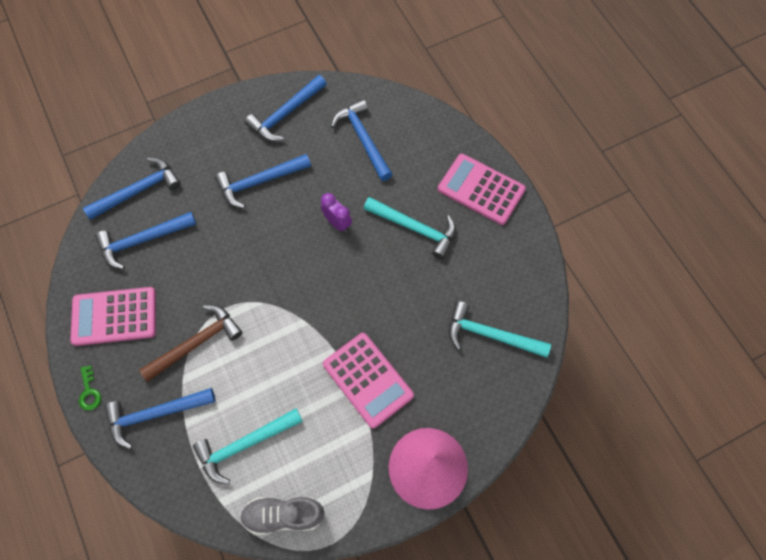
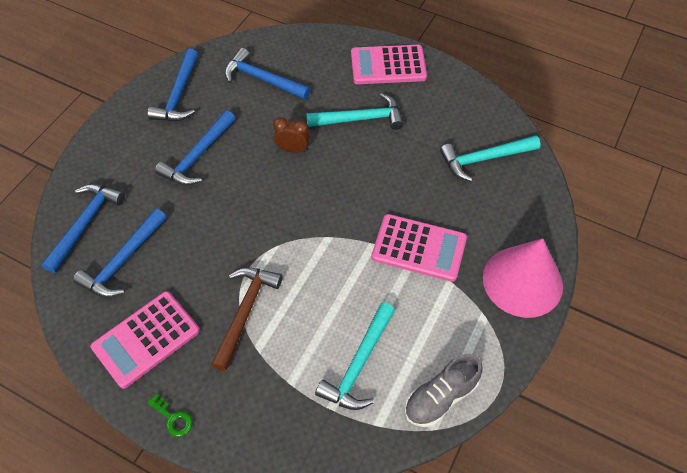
camera: 35 degrees left, 10 degrees down
blue hammer [104,388,215,449] -> none
purple clock [321,193,352,232] -> brown clock [273,117,310,153]

